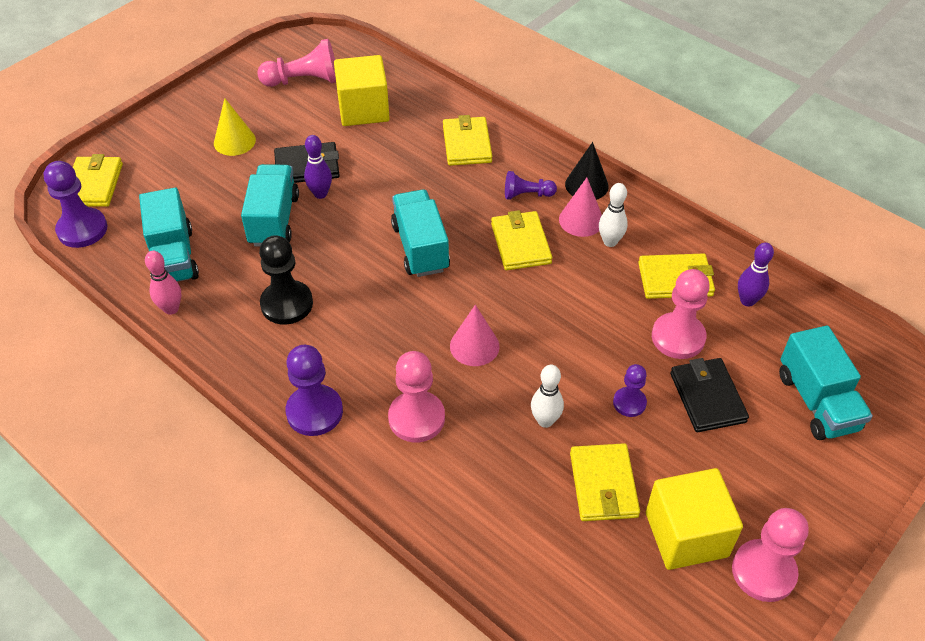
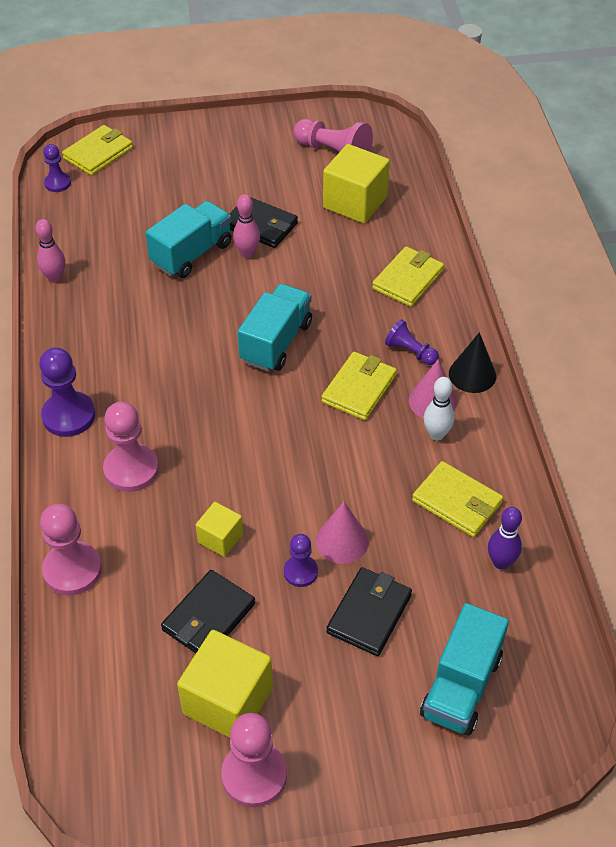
camera: 40 degrees right, 0 degrees up
purple pawn [43,161,107,248] -> purple pawn [43,144,71,192], size x0.59
turquoise truck [139,188,199,282] -> none
yellow cone [214,98,256,156] -> none
black pawn [259,235,313,325] -> none
purple bowling pin [304,135,332,199] -> pink bowling pin [233,194,260,258]
pink cone [450,305,499,366] -> pink cone moved to [316,502,369,564]
white bowling pin [531,365,564,428] -> yellow cube [196,502,243,557]
yellow wallet [570,443,640,521] -> black wallet [161,570,255,653]
pink pawn [652,269,710,359] -> pink pawn moved to [40,504,102,596]

